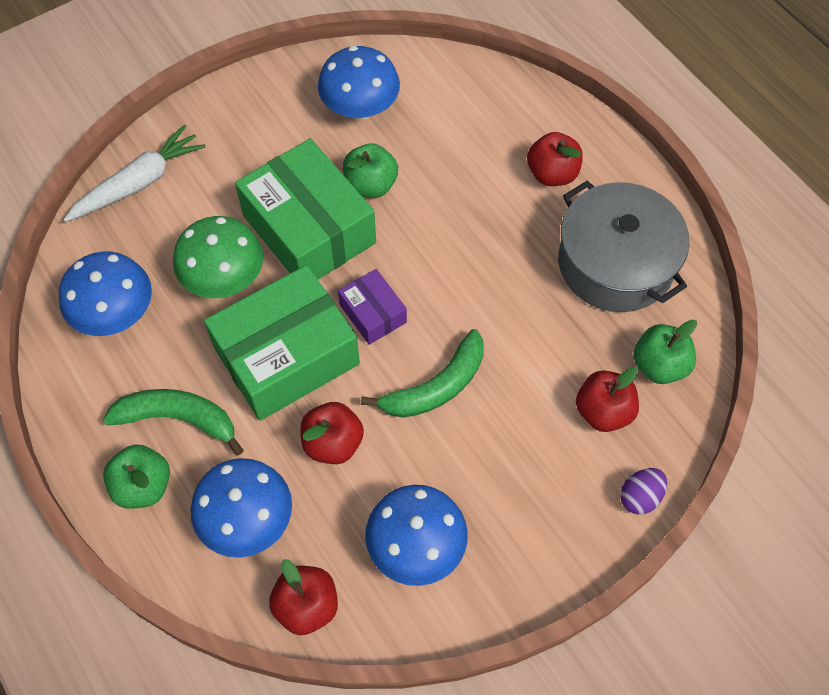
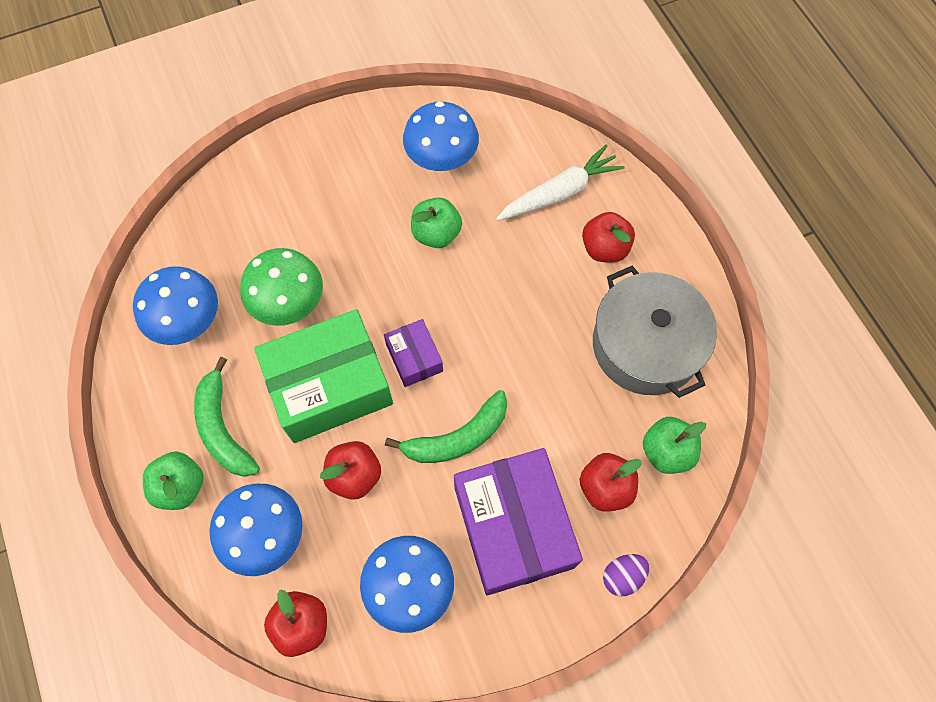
camera: 10 degrees right, 5 degrees up
white carrot [63,124,206,222] -> white carrot moved to [496,145,625,221]
green banana [103,389,244,456] -> green banana turned 135 degrees counterclockwise [194,357,260,477]
green box [235,138,376,279] -> none
none -> purple box [454,448,583,595]

